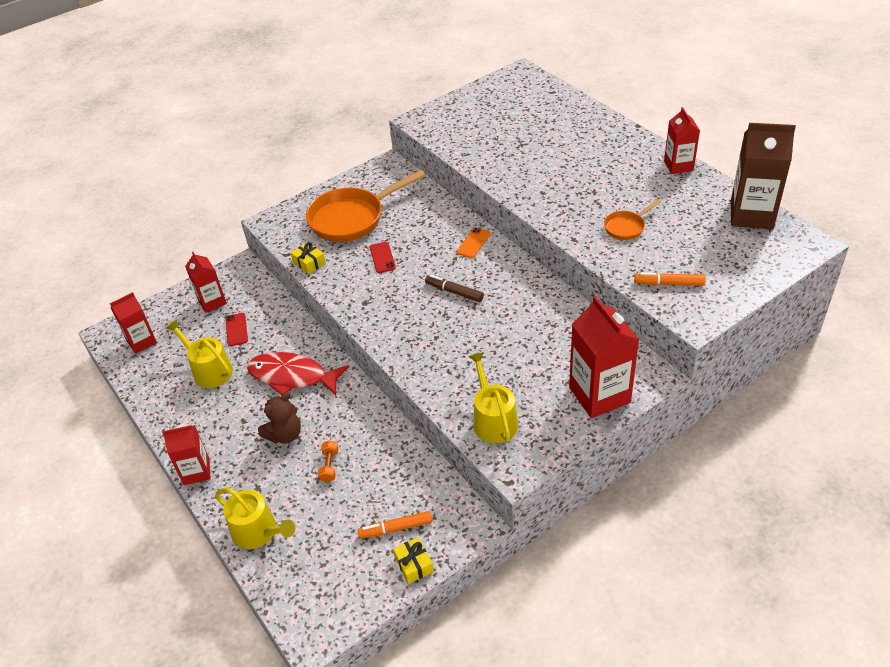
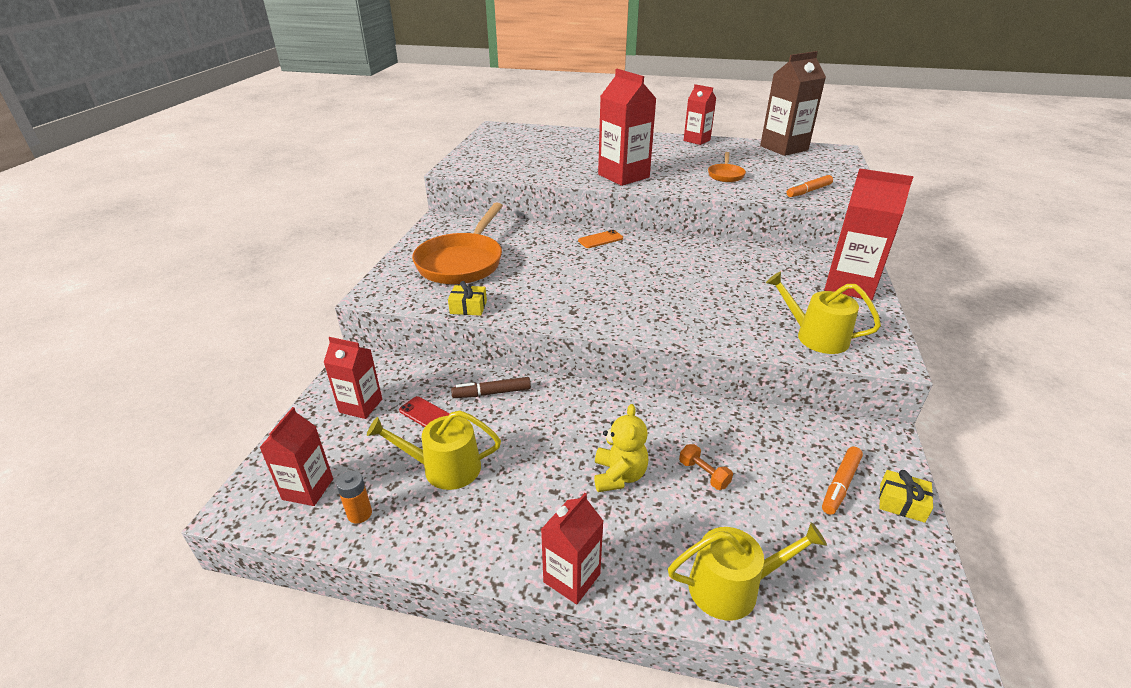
camera: 45 degrees left, 10 degrees down
red fish [247,352,349,395] -> none
brown teddy bear [258,392,301,444] -> yellow teddy bear [594,404,648,492]
red phone [369,242,396,273] -> none
brown marker [425,275,484,302] -> brown marker moved to [451,377,531,398]
orange phone [457,228,491,258] -> orange phone turned 75 degrees clockwise [578,230,623,248]
none -> orange battery [336,471,372,524]
none -> red carton [598,69,657,186]

